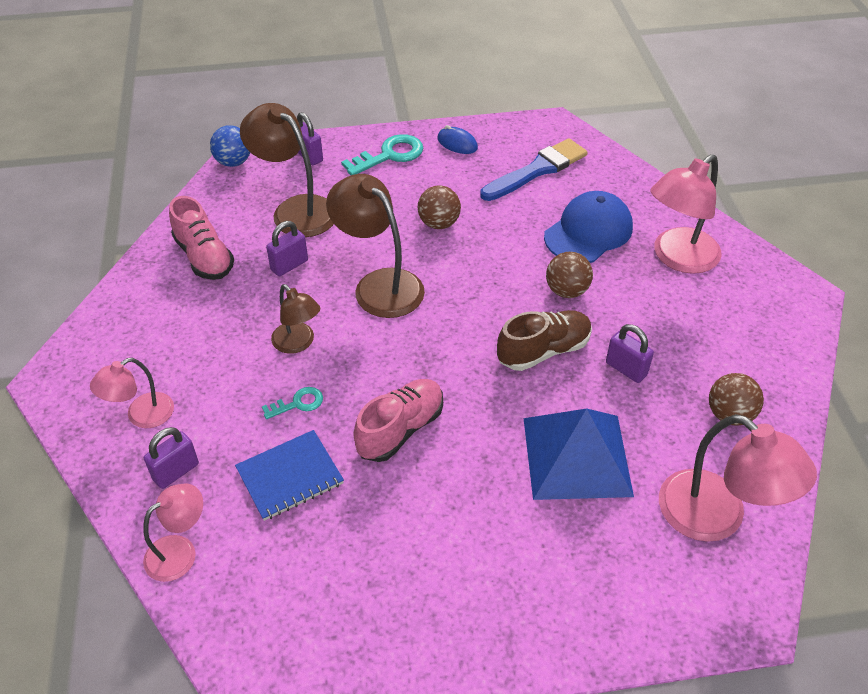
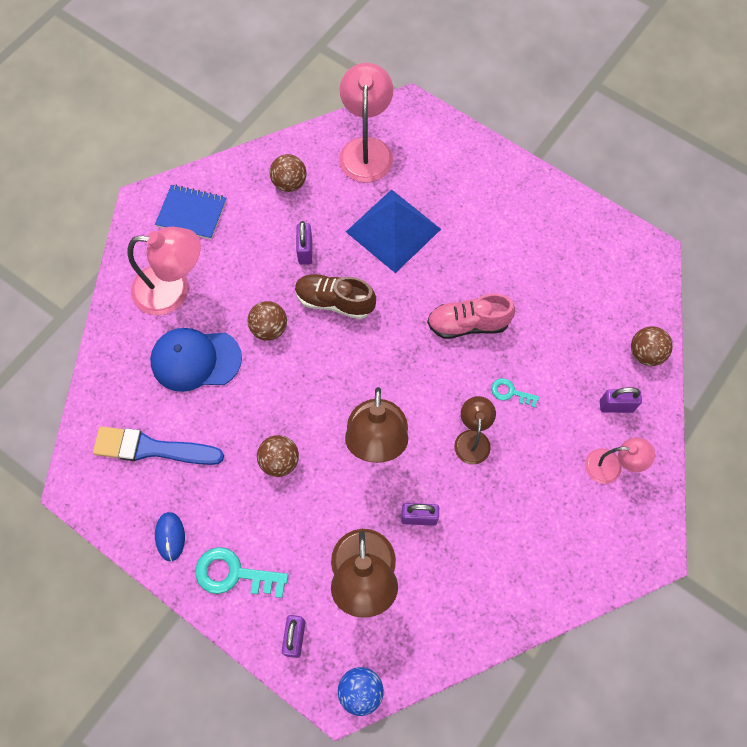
camera: 135 degrees left, 20 degrees up
pink lamp [143,483,203,582] -> brown ball [631,326,673,366]
pink shoe [169,196,234,280] -> none
blue notebook [235,430,344,521] -> blue notebook moved to [155,185,227,239]

